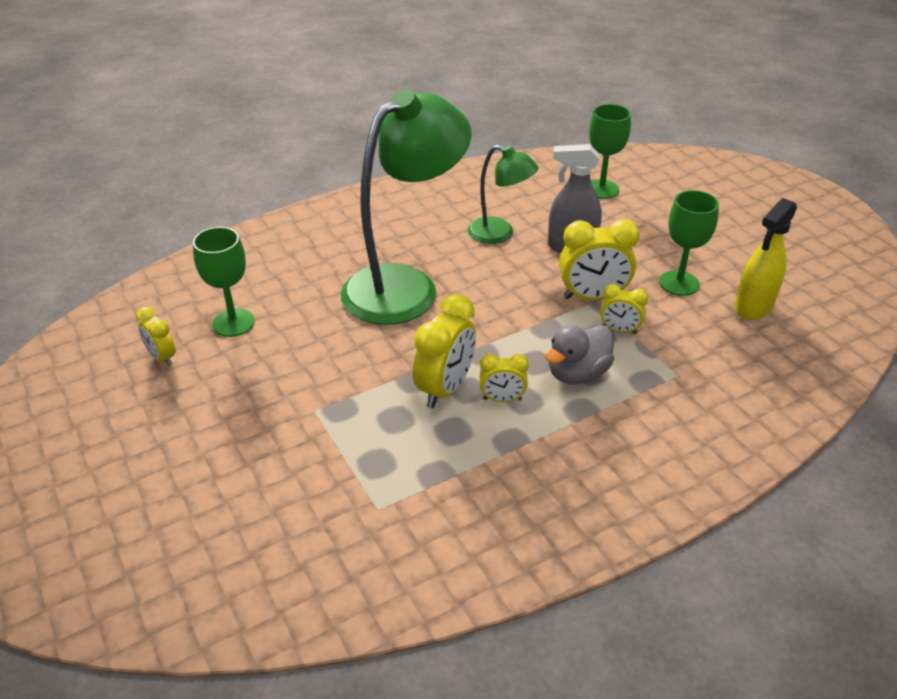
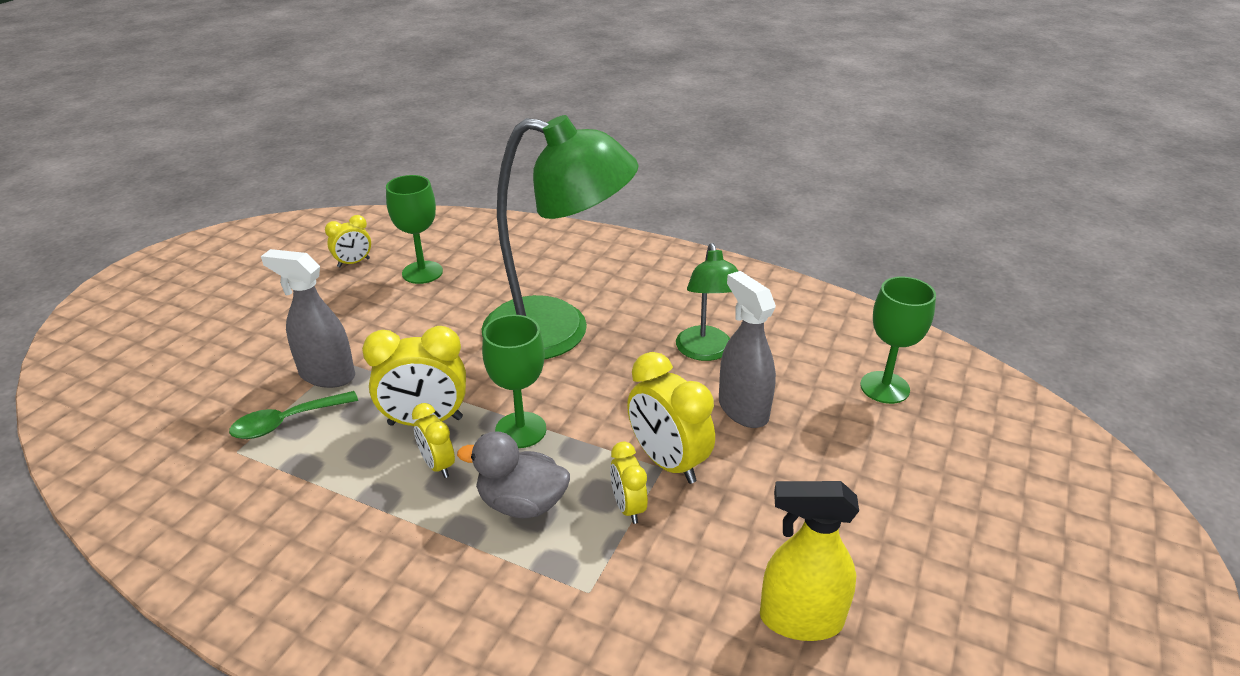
camera: 55 degrees right, 5 degrees down
yellow clock [136,307,176,366] -> yellow clock turned 135 degrees counterclockwise [325,215,371,267]
green goblet [659,190,719,296] -> green goblet moved to [482,315,546,448]
none -> green spoon [229,391,358,439]
none -> grey spray bottle [261,249,355,388]

